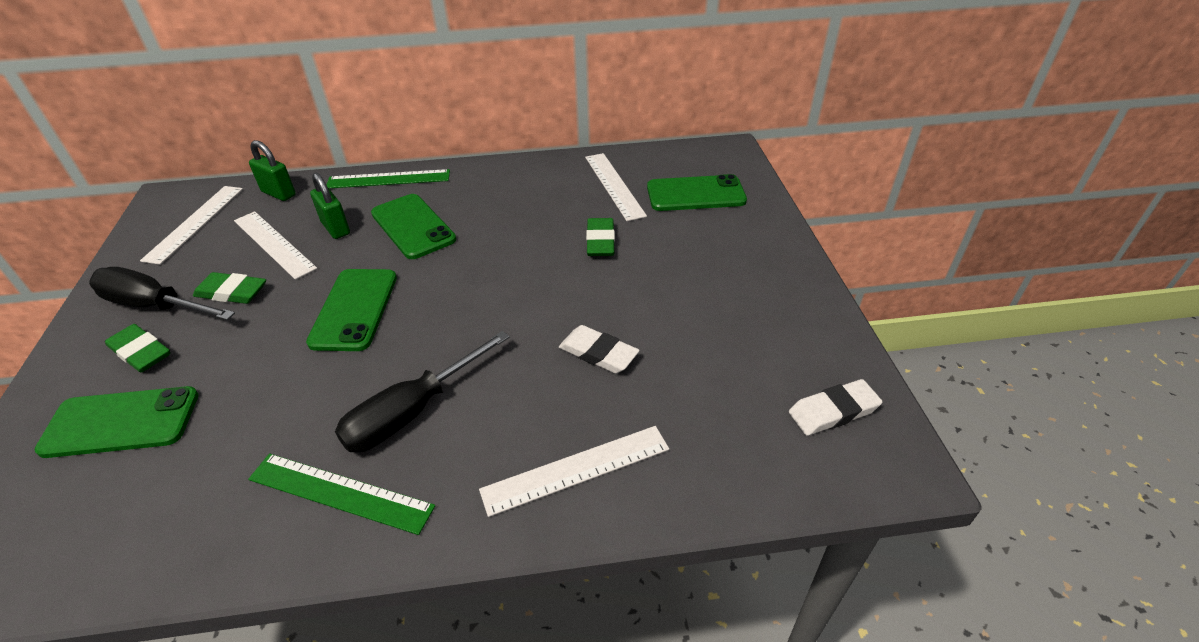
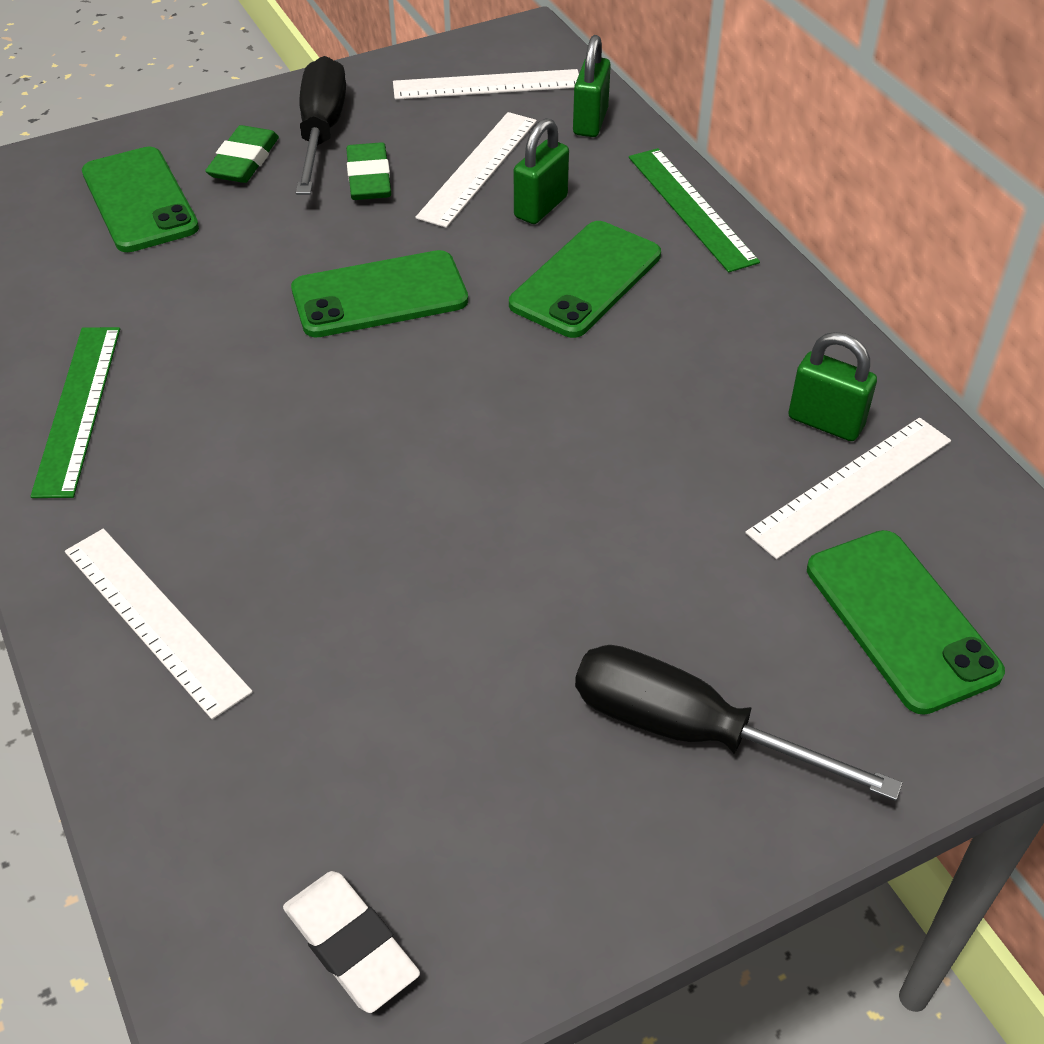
camera: 70 degrees right, 5 degrees up
black screwdriver [335,331,510,452] -> black screwdriver moved to [575,645,902,801]
white eraser [559,325,640,373] -> none
green eraser [586,218,615,256] -> none
none -> green padlock [788,332,877,441]

